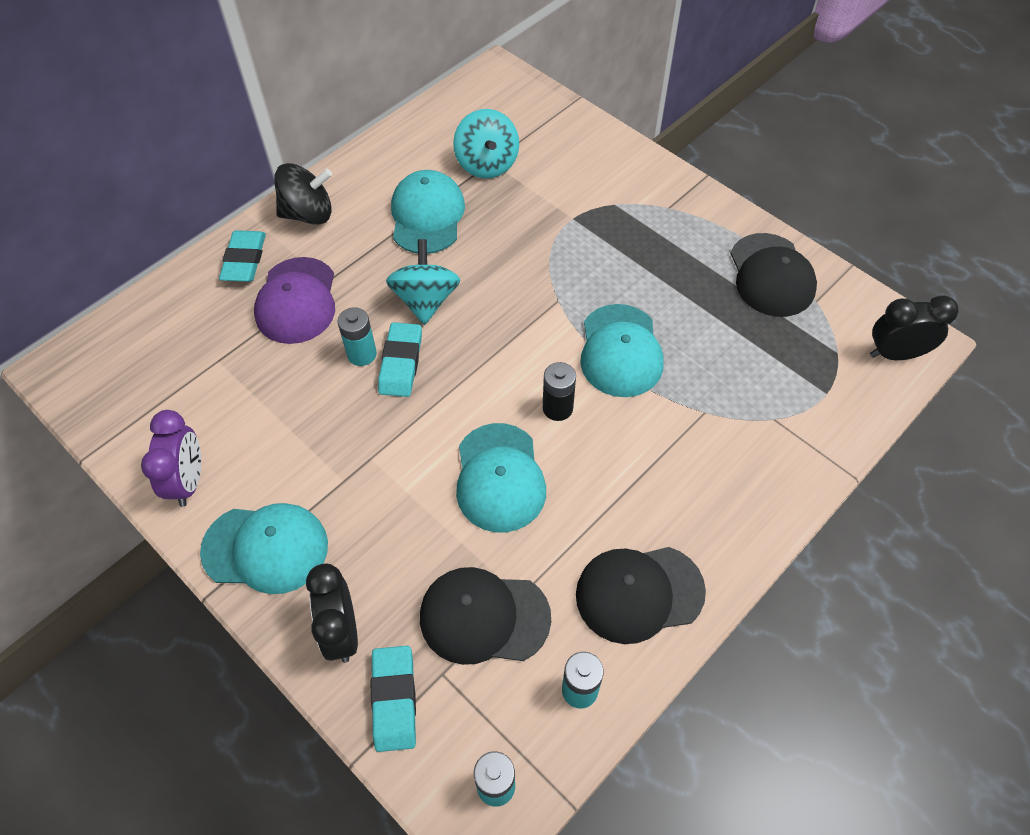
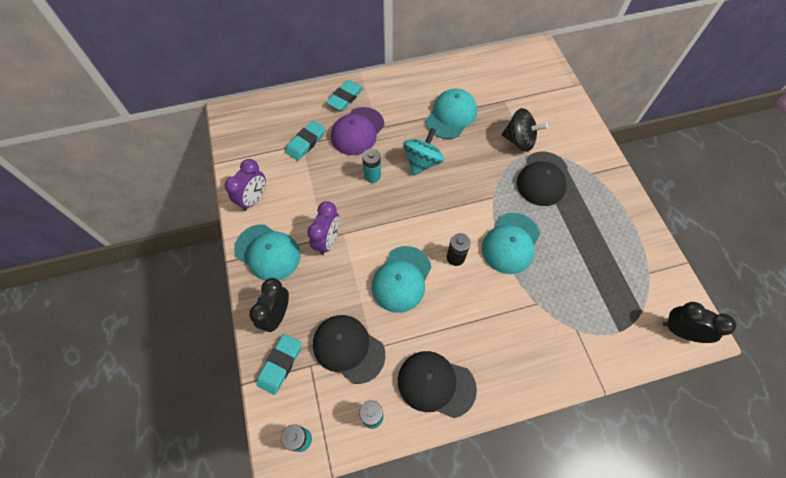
camera: 30 degrees right, 5 degrees up
black spinning top [274,163,332,225] -> black spinning top moved to [502,108,548,152]
turquoise eraser [378,322,422,397] -> turquoise eraser moved to [285,120,326,161]
turquoise spinning top [453,109,519,179] -> none
black cap [730,233,817,317] -> black cap moved to [517,151,568,206]
none -> purple clock [307,201,340,255]

